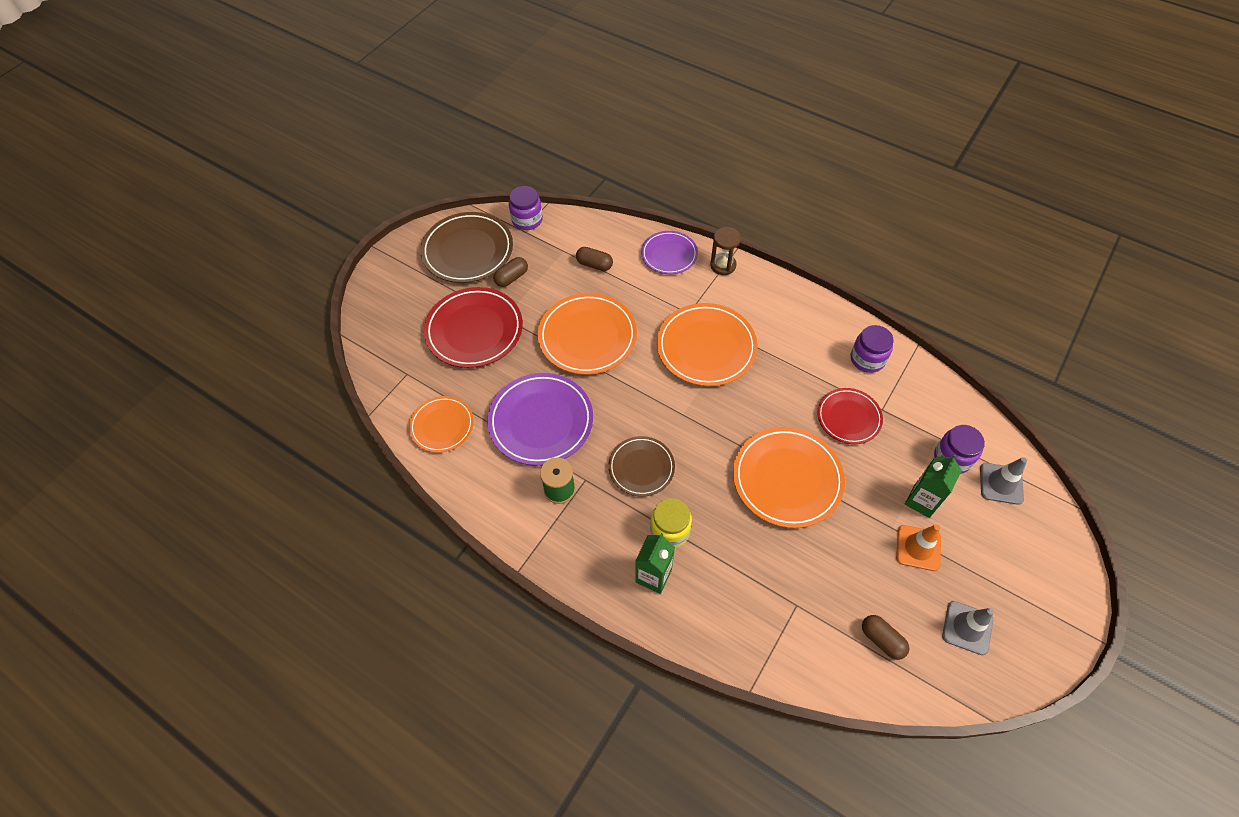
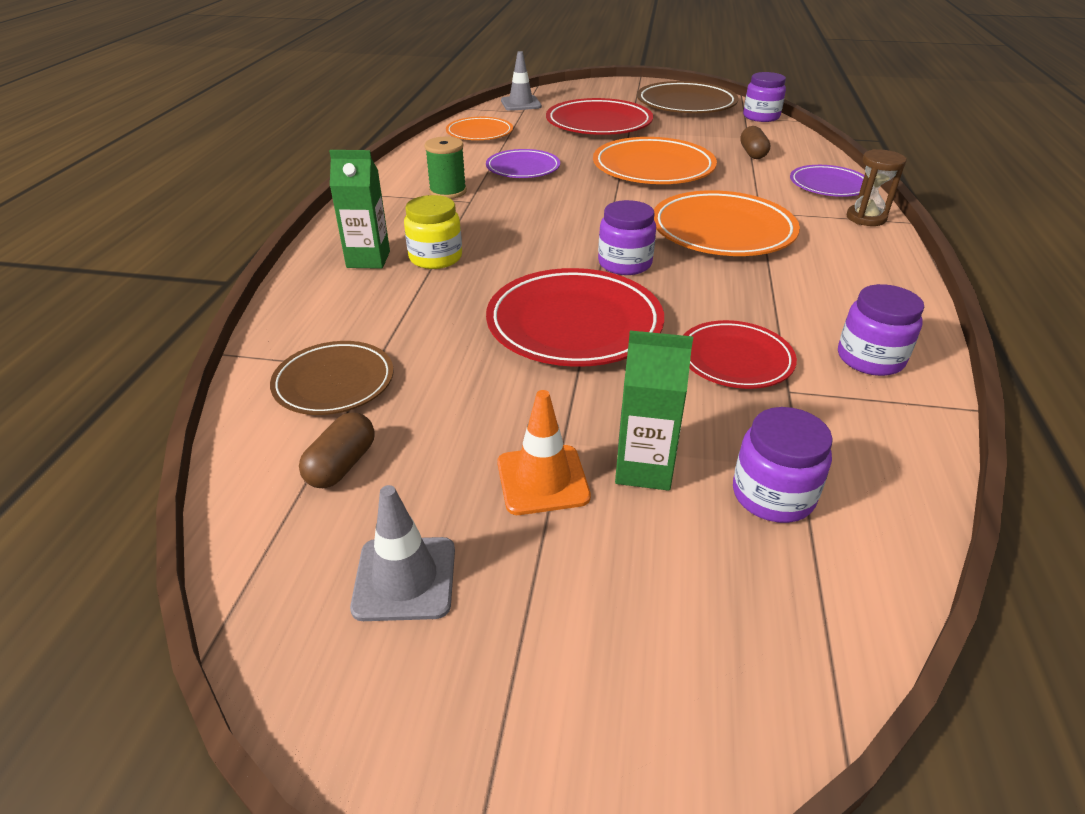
camera: 65 degrees right, 20 degrees down
purple plate [487,373,593,466] -> purple plate [486,149,560,178], size x0.61
brown capsule [493,257,528,287] -> none
brown plate [608,436,675,497] -> brown plate moved to [270,341,393,415]
orange plate [733,427,845,528] -> red plate [486,268,664,367]
grey traffic cone [980,457,1027,505] -> grey traffic cone moved to [501,51,542,111]
none -> purple jar [598,200,656,275]

